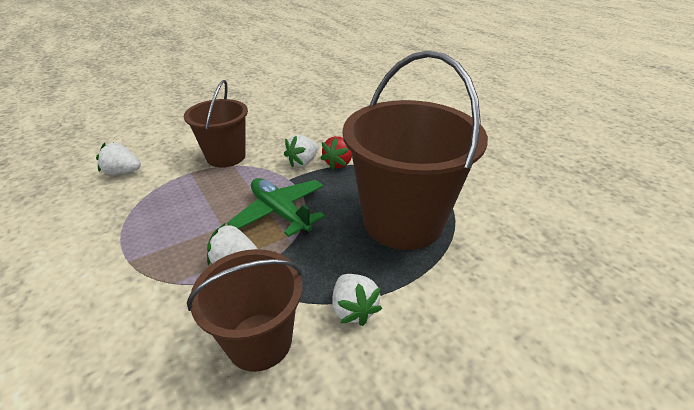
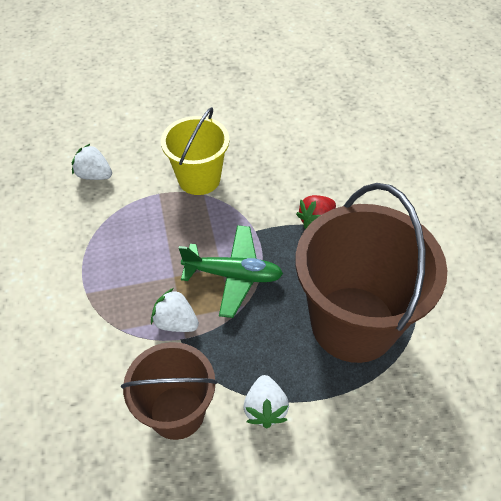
camera: 20 degrees right, 15 degrees up
brown bucket [184,80,248,168] -> yellow bucket [161,107,230,195]
green plane [227,178,325,237] -> green plane turned 120 degrees clockwise [179,225,283,318]
white strawberry [284,135,319,167] -> none

